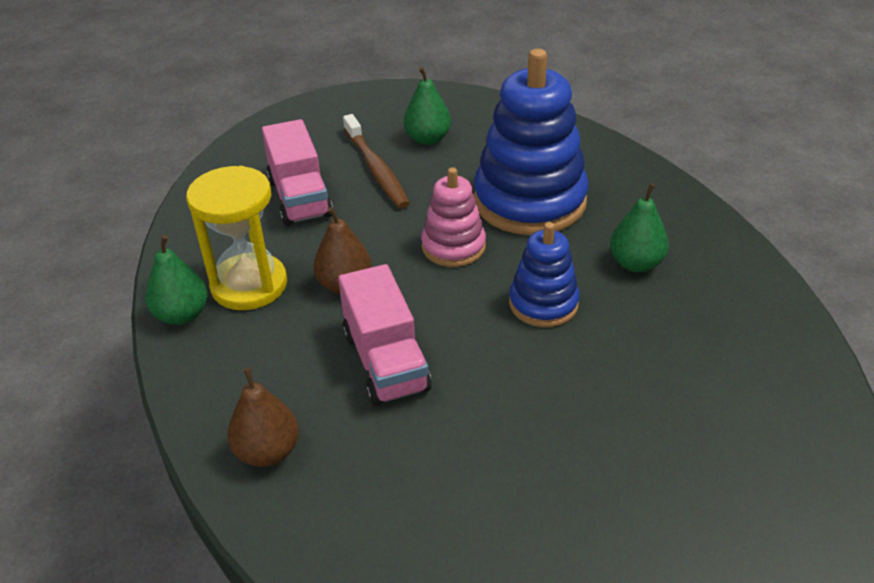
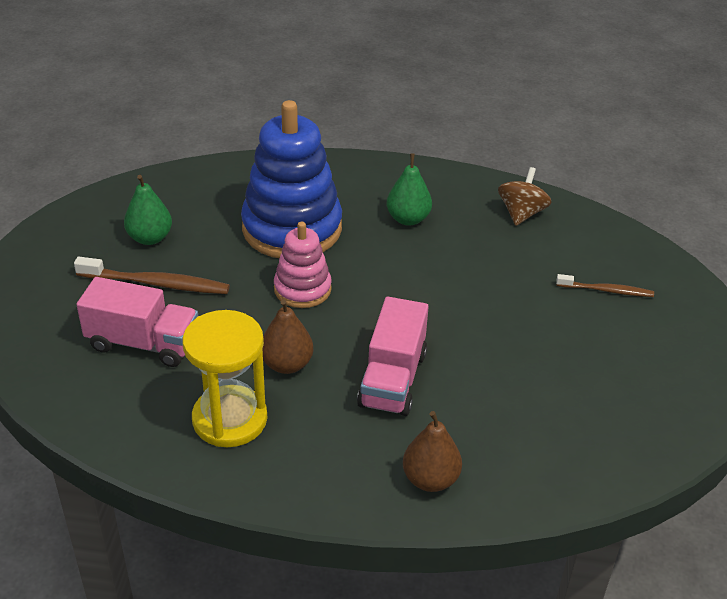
camera: 60 degrees left, 0 degrees up
green pear [146,235,208,325] -> none
pink truck [338,264,432,406] -> pink truck turned 90 degrees clockwise [357,297,429,416]
blue stacking toy [509,222,580,327] -> none
none -> brown spinning top [498,167,551,226]
none -> brown toothbrush [556,274,654,297]

